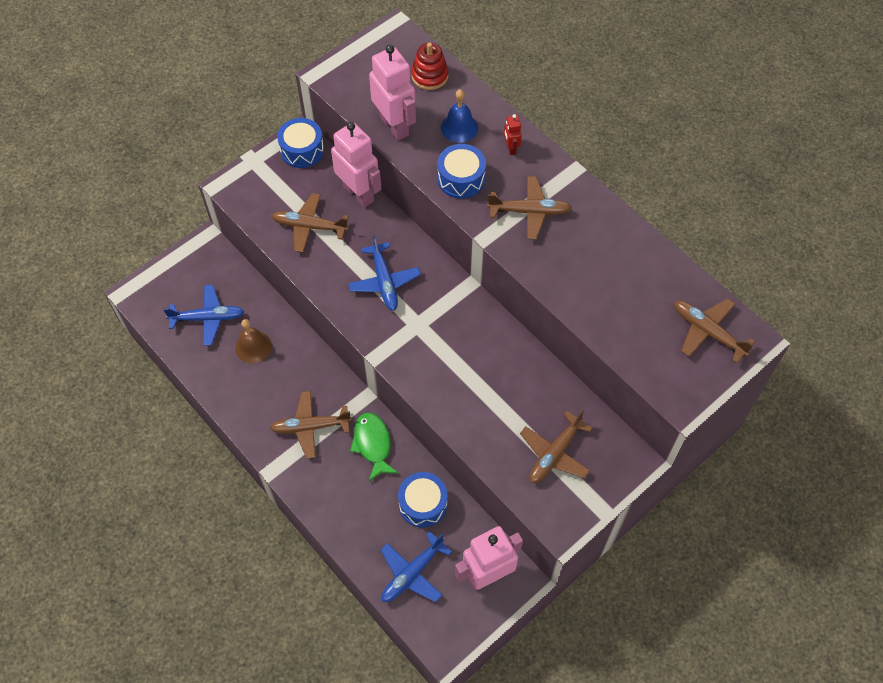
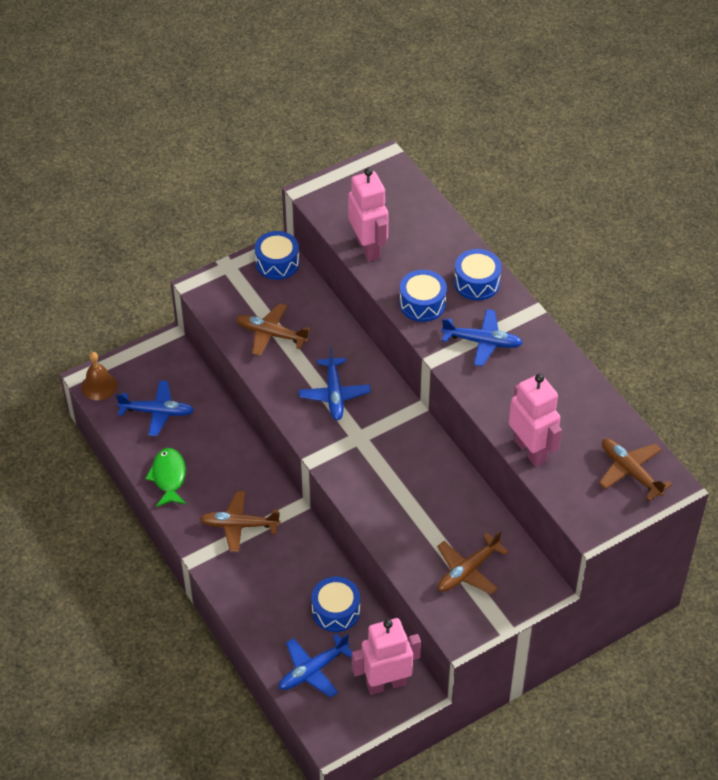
camera: 10 degrees right, 10 degrees down
brown bell [235,319,272,363] -> brown bell moved to [81,352,117,400]
pink robot [331,122,382,208] -> pink robot moved to [509,374,562,467]
green fish [350,413,399,482] -> green fish moved to [145,448,186,507]
red stacking toy [411,43,448,90] -> none
blue bell [441,89,478,143] -> none
brown plane [487,176,572,239] -> blue plane [441,309,523,367]
red robot [504,114,522,155] -> blue drum [454,249,502,300]

